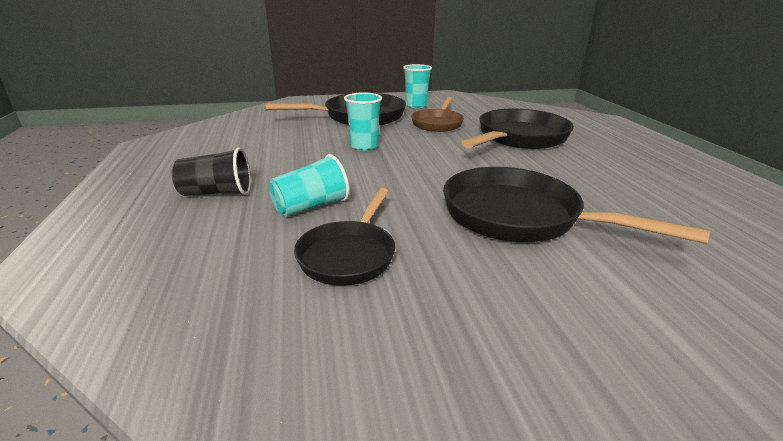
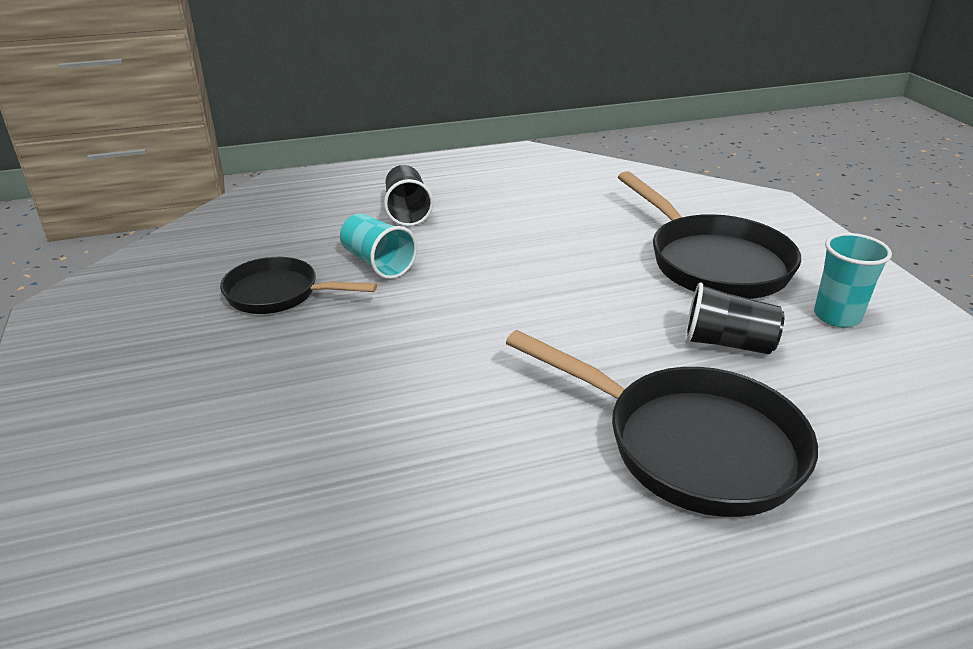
camera: 85 degrees right, 5 degrees up
turquoise cup [344,92,382,151] -> none
brown pan [411,97,464,132] -> black cup [685,282,784,354]
black pan [443,167,710,244] -> none

